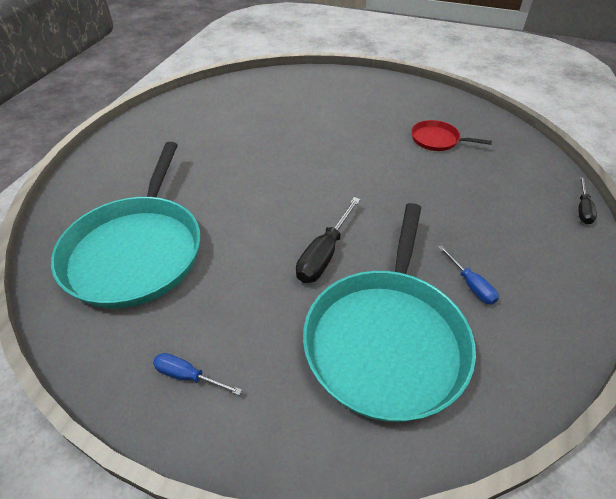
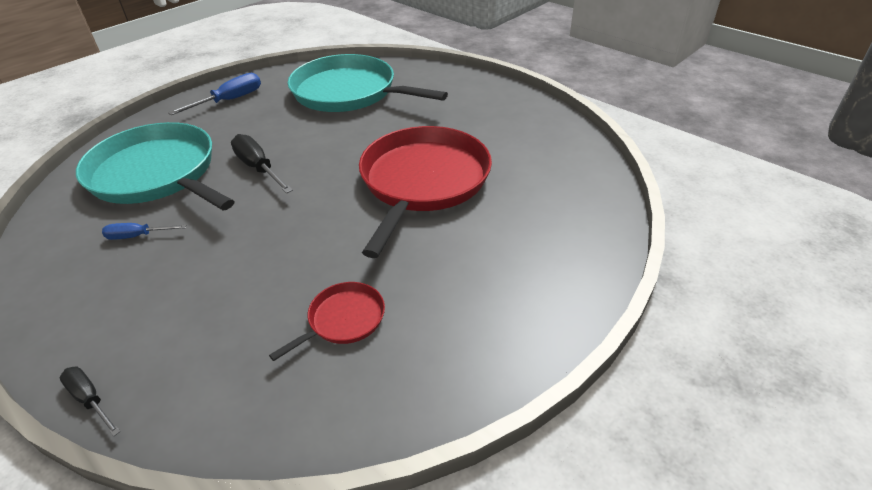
camera: 115 degrees right, 5 degrees down
blue screwdriver [153,353,242,395] -> blue screwdriver [168,73,261,115], size x1.64
none -> red pan [359,126,492,258]

